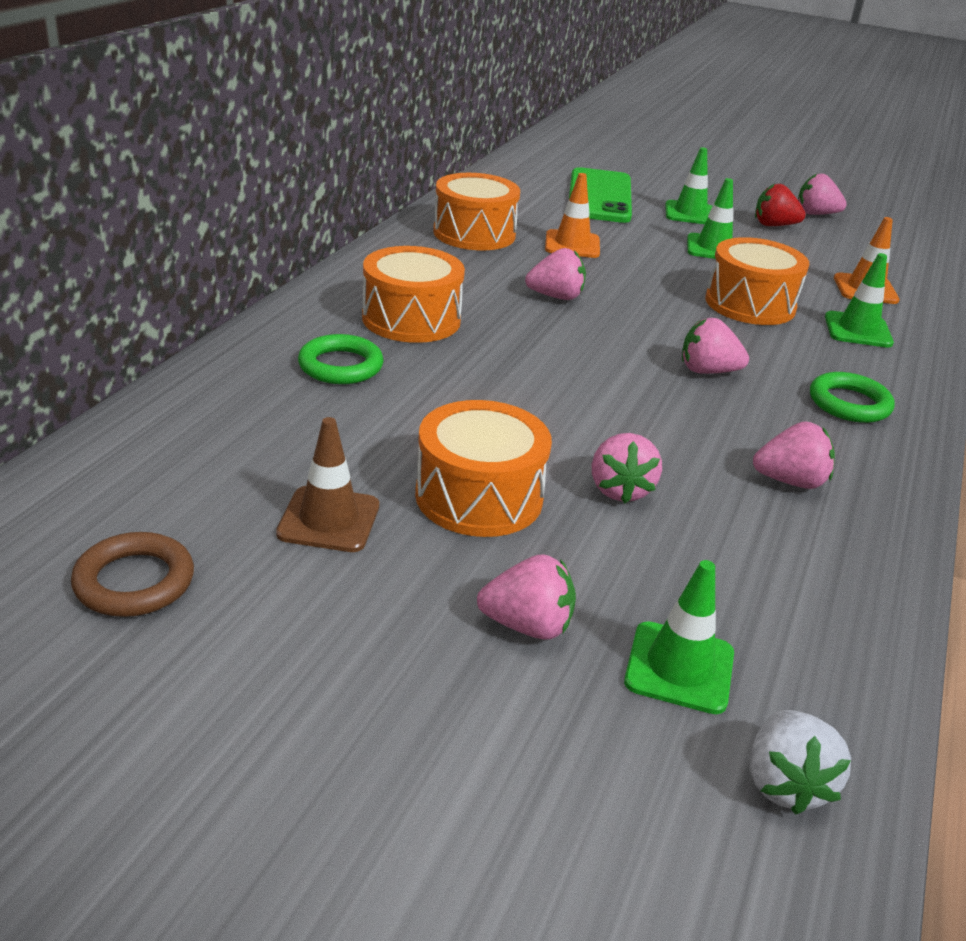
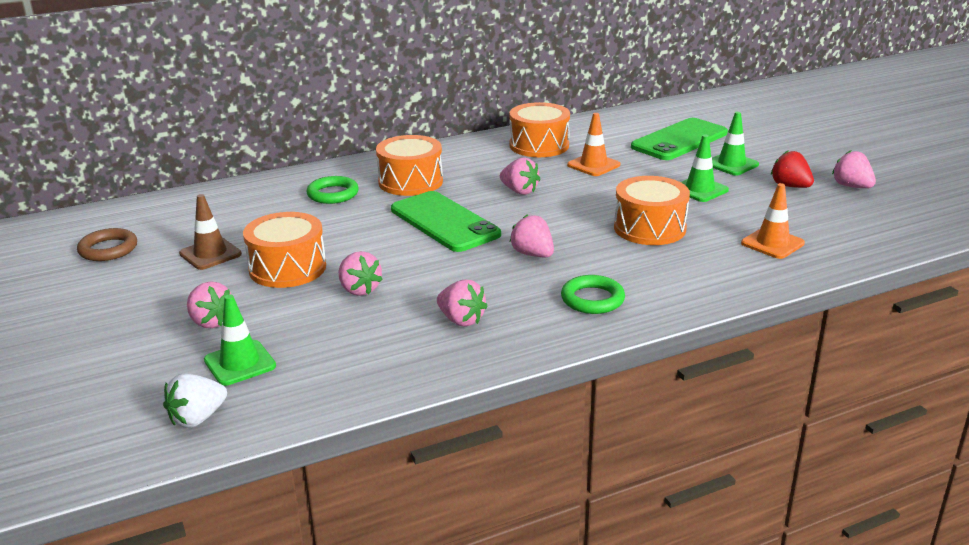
camera: 45 degrees right, 5 degrees down
pink strawberry [591,433,662,503] -> pink strawberry turned 75 degrees counterclockwise [339,251,383,296]
green traffic cone [825,253,894,348] -> none
none -> green phone [391,191,501,252]

